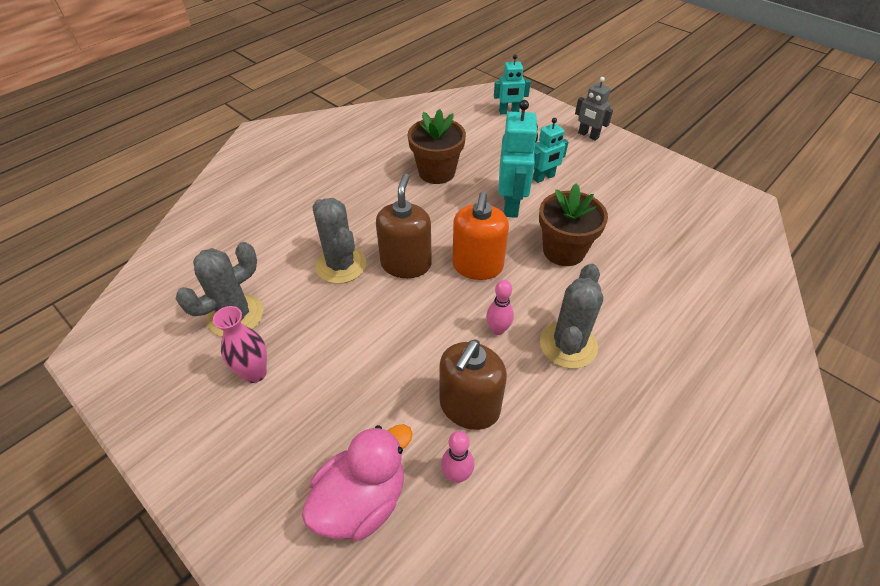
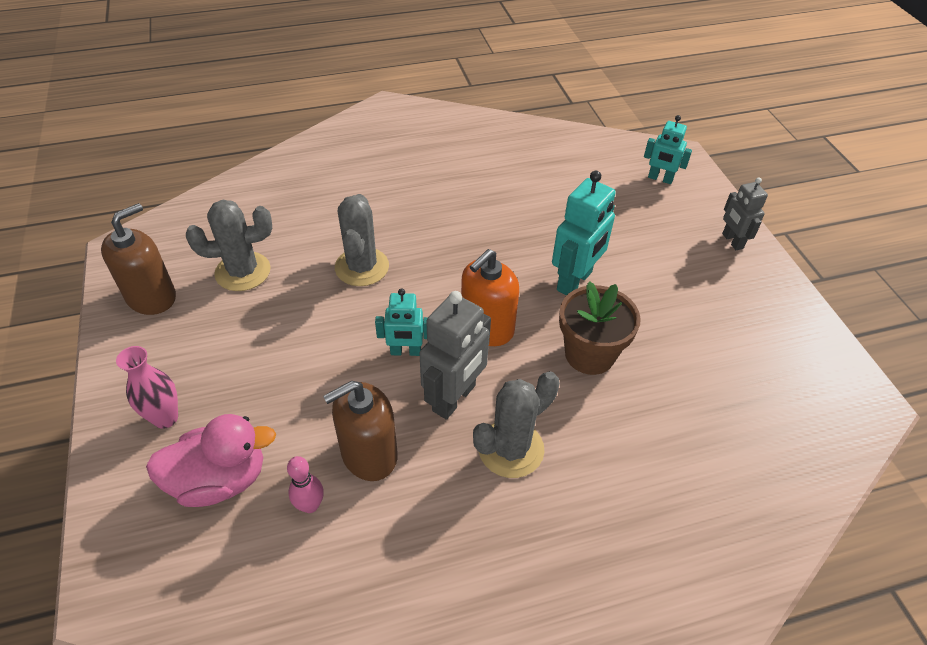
camera: 30 degrees right, 0 degrees up
pink vase [213,306,267,383] -> pink vase moved to [116,346,178,429]
brown soap dispenser [376,174,432,278] -> brown soap dispenser moved to [101,203,176,315]
brown flower pot [408,109,466,184] -> none
pink bowling pin [486,280,514,335] -> grey robot [419,291,491,420]
turquoise robot [533,118,568,183] -> turquoise robot moved to [375,288,428,356]

